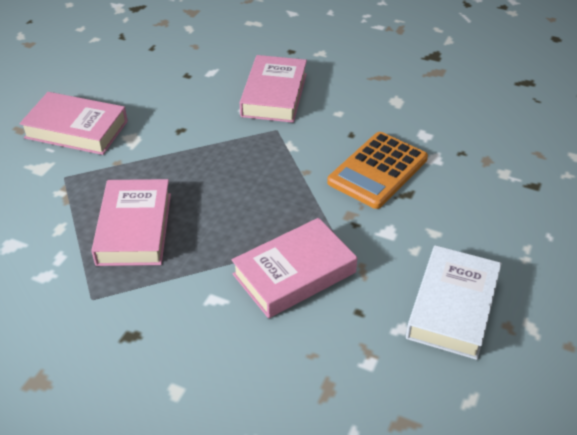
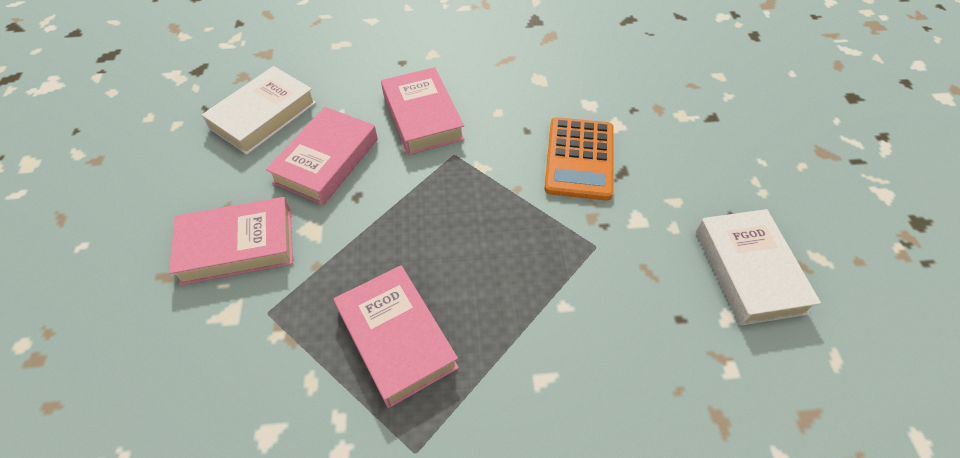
camera: 30 degrees left, 10 degrees up
pink book [232,218,357,318] -> pink book moved to [266,107,378,205]
none -> white book [202,66,316,155]

